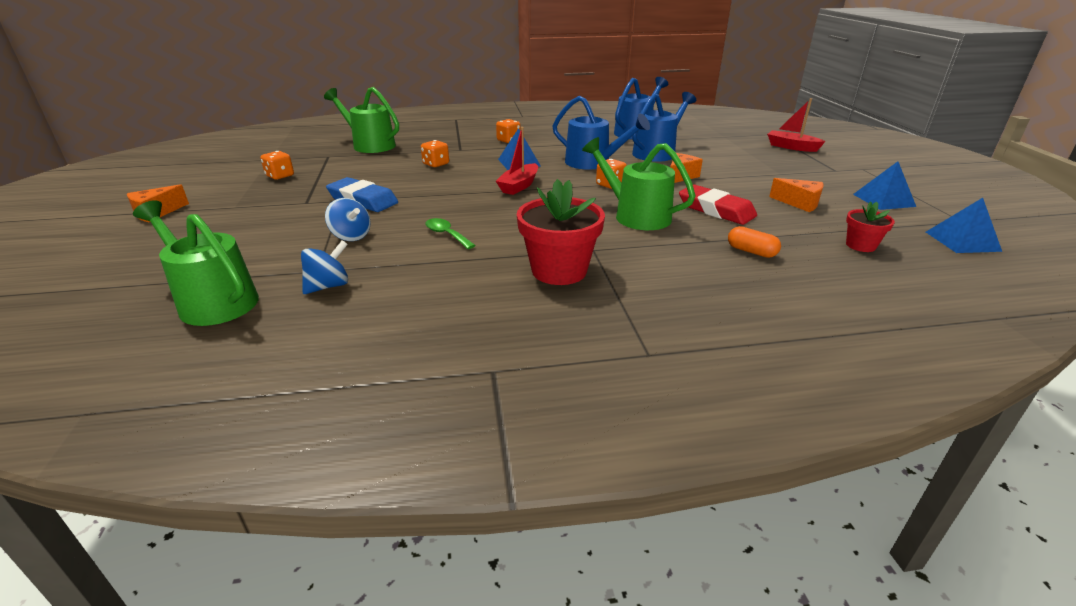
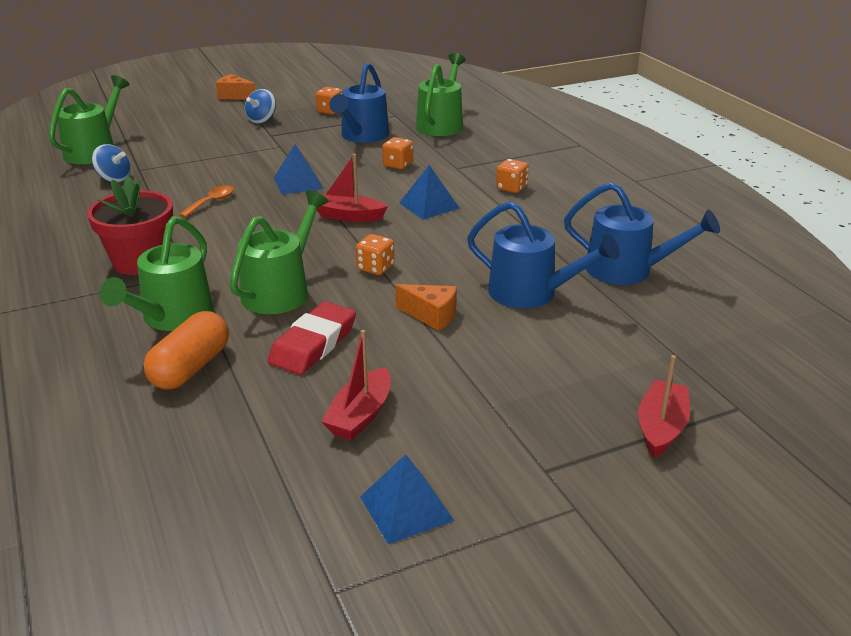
camera: 75 degrees right, 0 degrees up
blue spinning top [325,198,371,241] -> blue spinning top moved to [245,89,276,124]
blue eraser [326,177,398,212] -> none
green spoon [425,218,476,249] -> orange spoon [179,186,234,217]
blue watering can [553,96,650,169] -> blue watering can moved to [330,62,389,143]
orange capsule [728,226,781,258] -> orange capsule [143,311,229,390], size x1.68
orange cheese [769,178,824,212] -> red boat [321,330,391,440]
red flower pot [846,201,895,252] -> none
blue pyramid [926,198,1002,253] -> blue pyramid moved to [274,144,324,195]
none -> green watering can [100,216,214,331]

